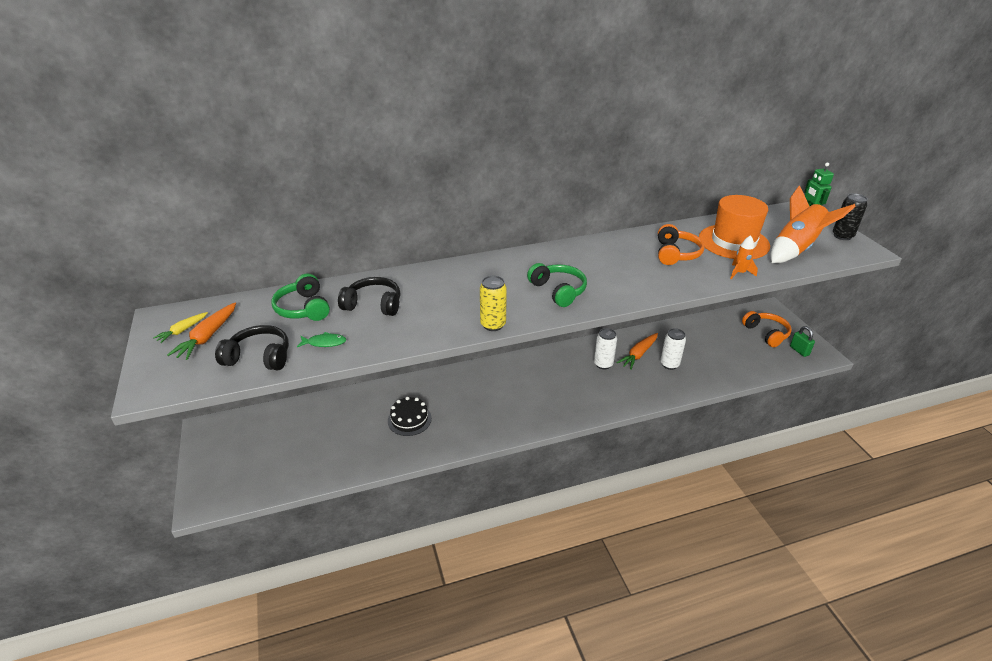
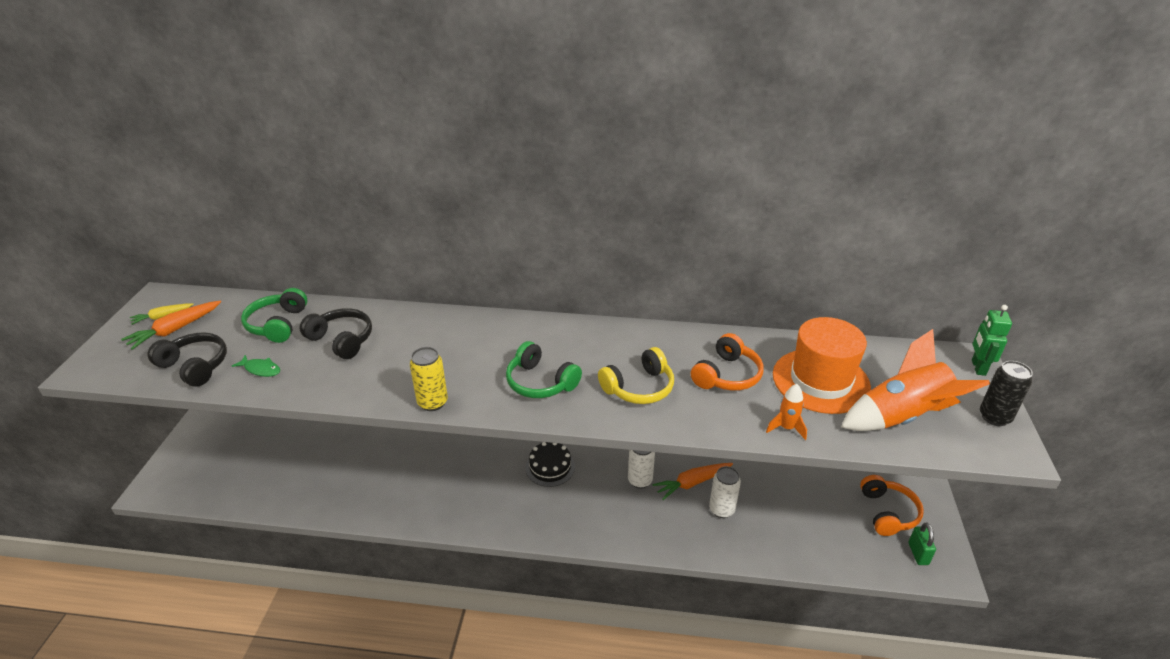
camera: 25 degrees right, 0 degrees up
black cake [388,397,432,436] -> black cake moved to [526,442,575,487]
green headphones [527,263,587,307] -> green headphones turned 135 degrees clockwise [506,341,582,398]
none -> yellow headphones [598,347,674,404]

